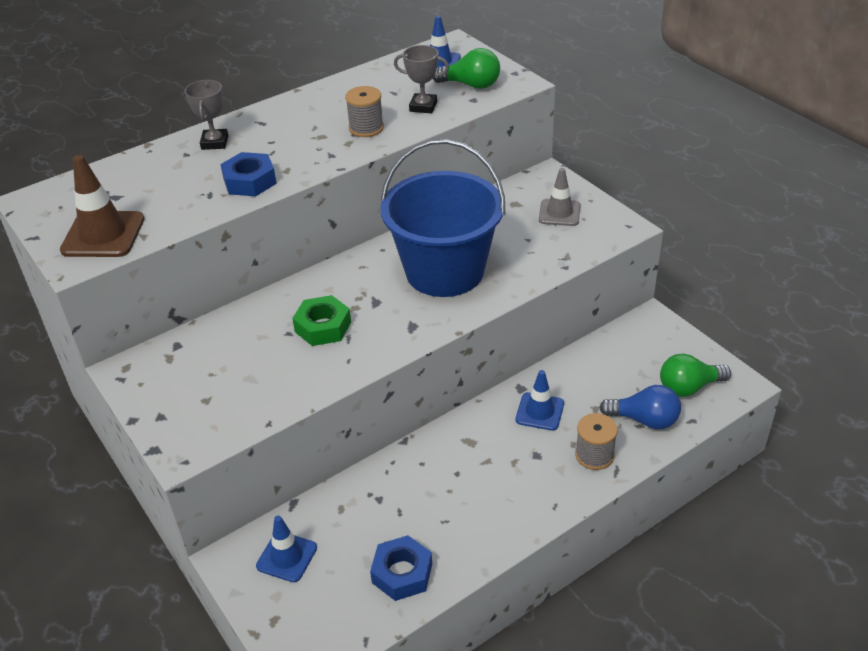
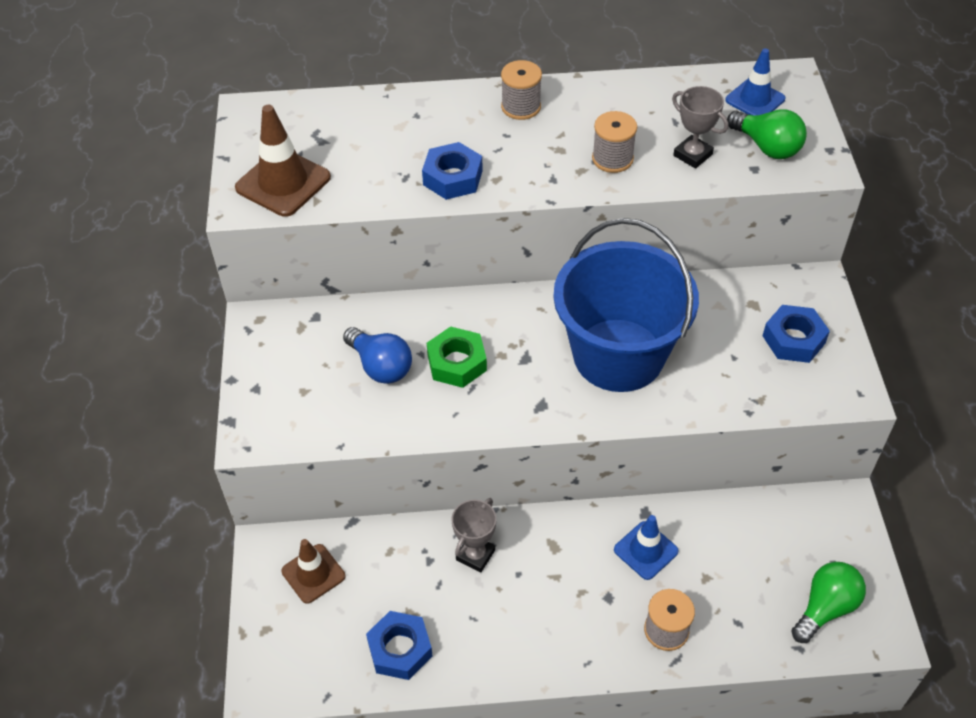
camera: 30 degrees right, 10 degrees up
grey trophy [185,80,228,150] -> grey trophy moved to [452,498,496,573]
blue traffic cone [256,516,317,582] -> brown traffic cone [281,539,345,604]
grey traffic cone [539,168,581,226] -> blue nut [763,305,830,363]
blue light bulb [599,385,681,429] -> blue light bulb moved to [343,327,412,384]
green light bulb [660,353,731,397] -> green light bulb turned 120 degrees clockwise [791,562,866,643]
none -> grey spool [501,60,542,120]

